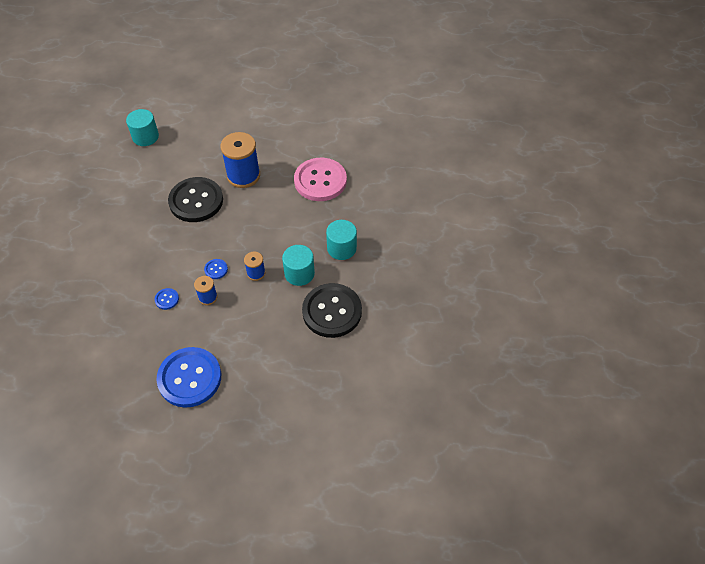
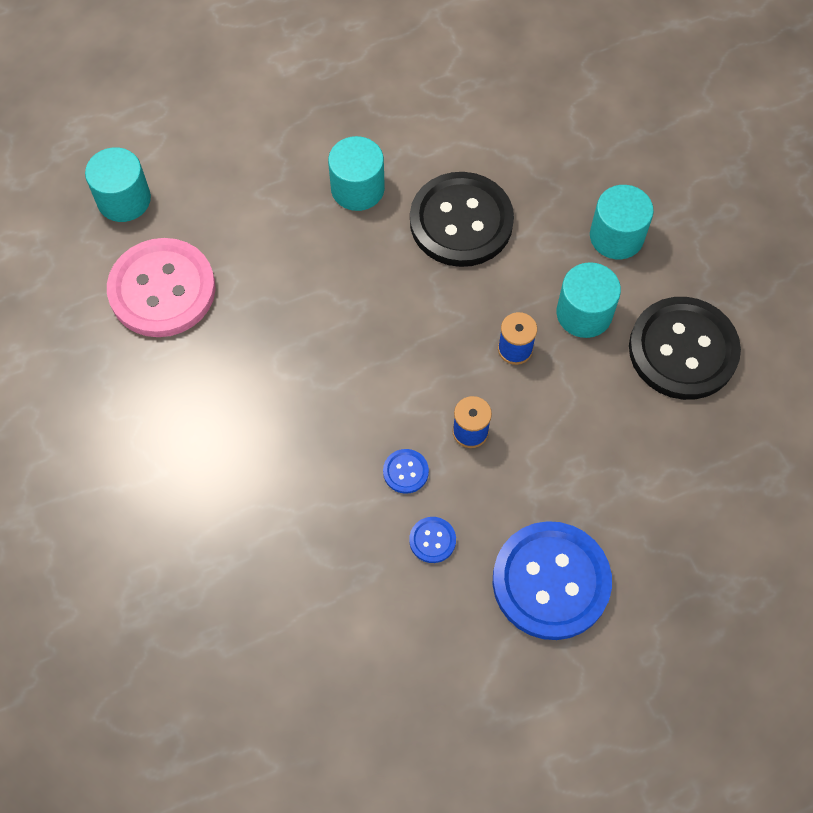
camera: 30 degrees left, 10 degrees up
black button [168,177,223,222] -> black button moved to [410,172,514,267]
blue button [204,259,228,279] -> blue button moved to [409,517,456,563]
blue spool [220,132,260,188] -> turquoise cylinder [328,136,385,211]
pink button [294,158,347,201] -> pink button moved to [107,238,216,337]

